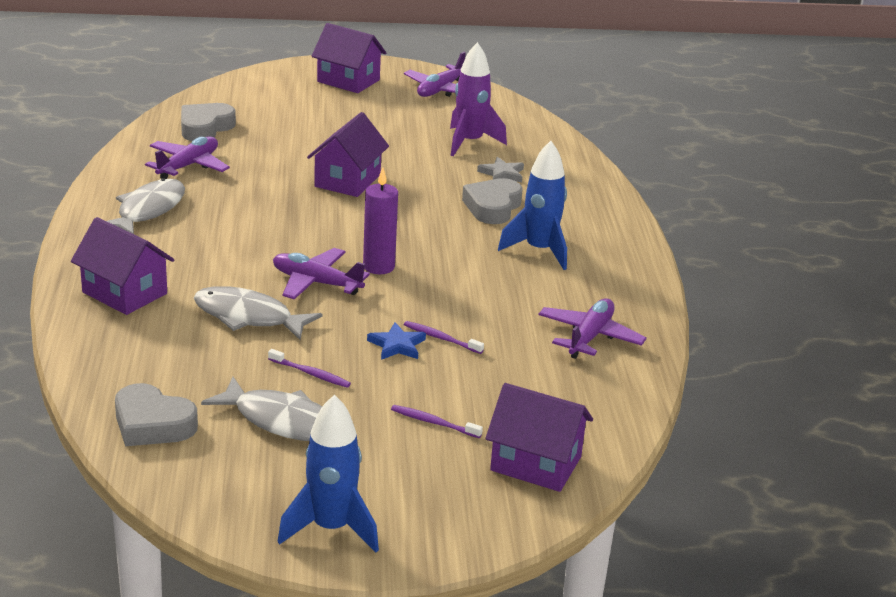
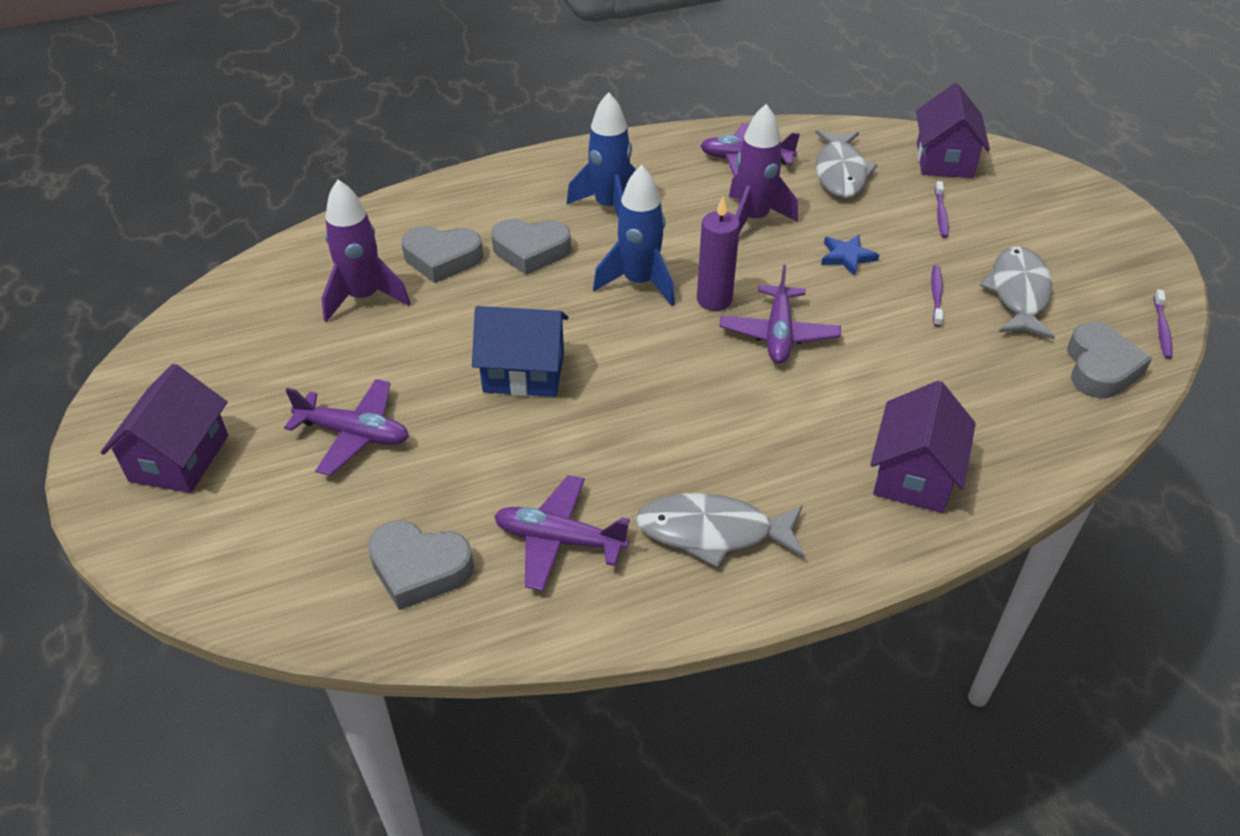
camera: 105 degrees left, 15 degrees up
grey fish [194,286,323,340] -> grey fish moved to [815,130,878,198]
blue rocket [278,395,379,553] -> blue rocket moved to [593,165,675,306]
purple house [307,112,389,197] -> blue house [472,306,568,397]
purple plane [404,52,466,97] -> purple plane moved to [284,379,409,476]
purple toothbrush [404,321,484,354] -> purple toothbrush moved to [1154,290,1173,359]
grey star [477,157,524,182] -> grey heart [401,226,483,283]
none -> purple rocket [729,104,798,233]

